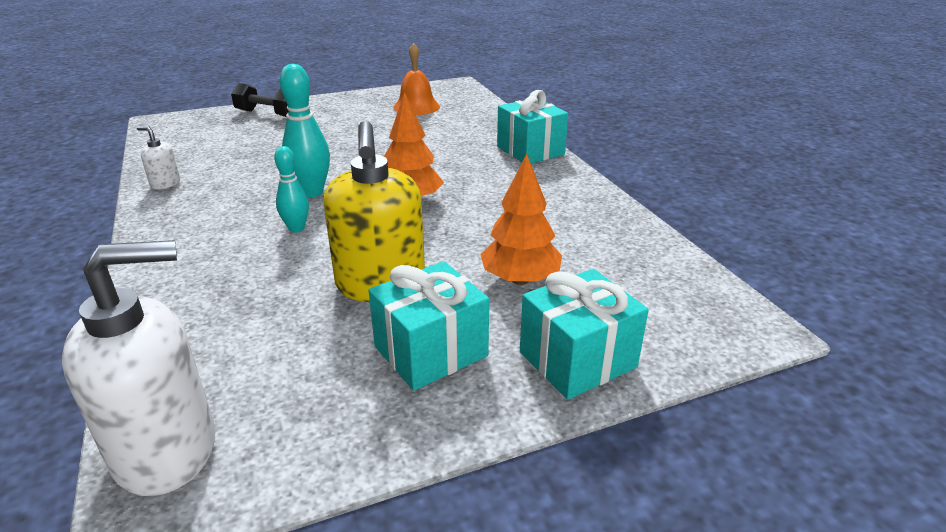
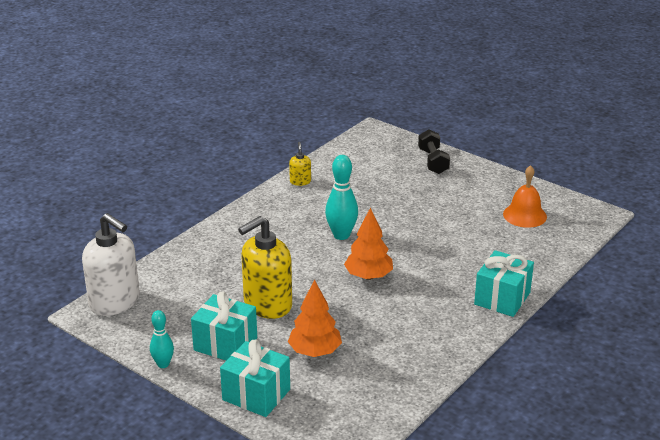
camera: 60 degrees right, 0 degrees up
white soap dispenser [137,126,180,190] -> yellow soap dispenser [289,142,311,186]
turquoise bowling pin [274,146,309,232] -> turquoise bowling pin moved to [150,310,174,368]

